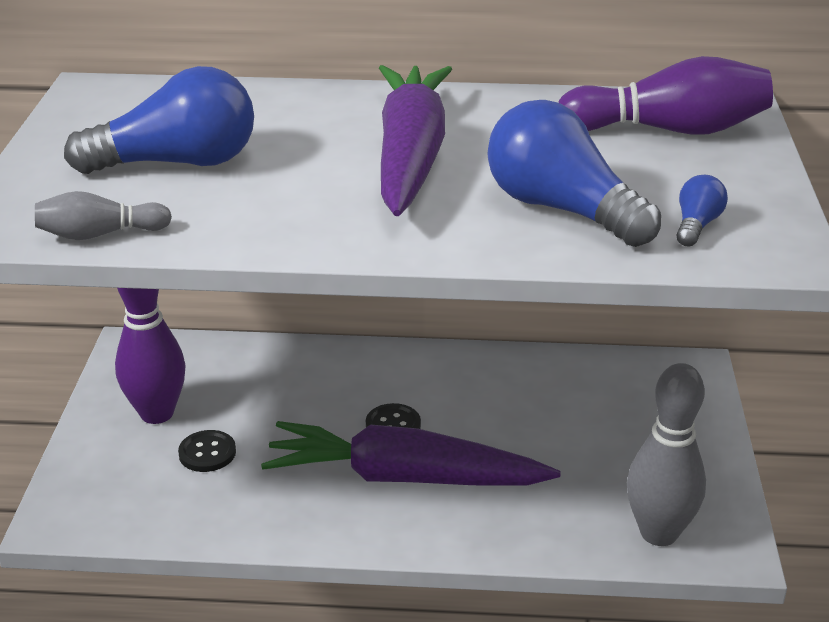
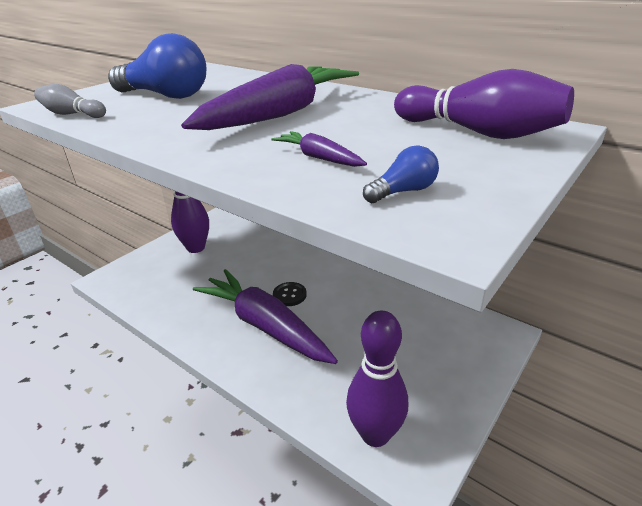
camera: 35 degrees right, 0 degrees up
black button [178,430,236,472] -> none
blue light bulb [488,100,661,247] -> purple carrot [271,131,367,167]
grey bowling pin [627,363,706,546] -> purple bowling pin [346,311,408,447]

